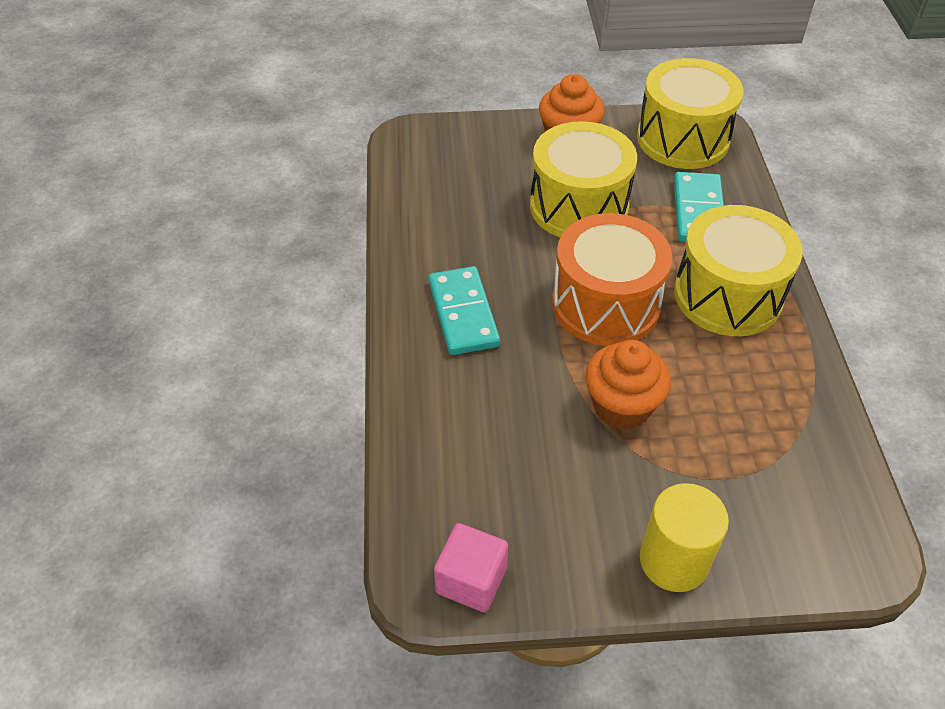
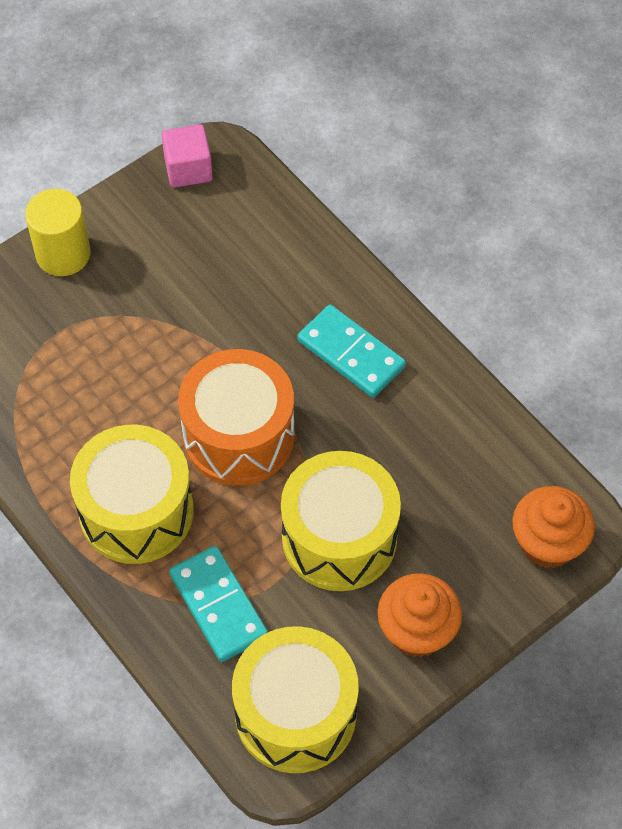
camera: 145 degrees right, 10 degrees up
orange cupcake [585,340,671,430] -> orange cupcake moved to [512,486,595,569]

